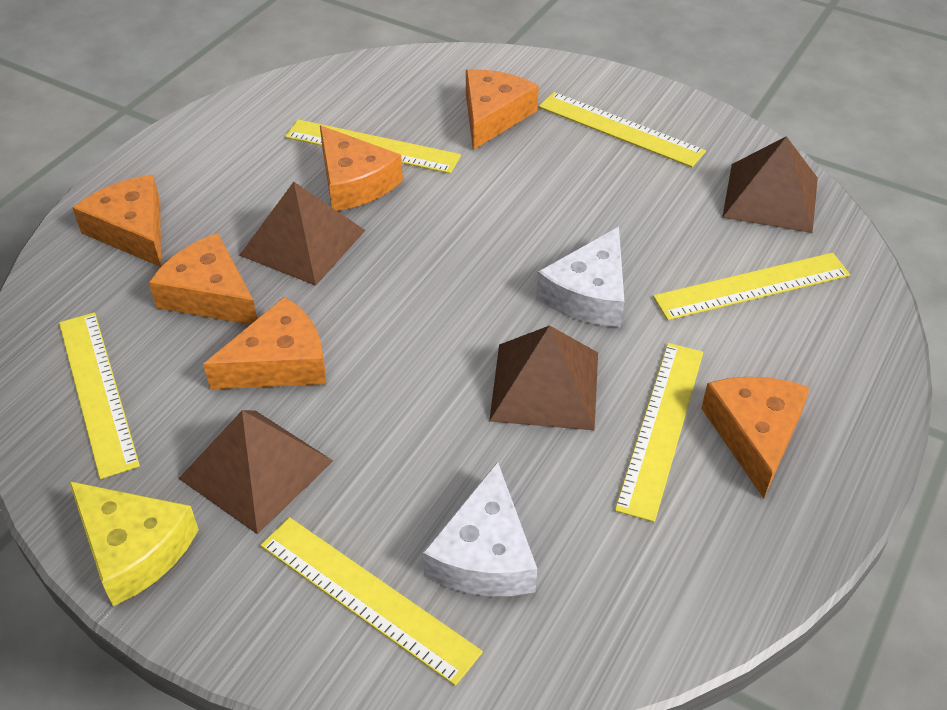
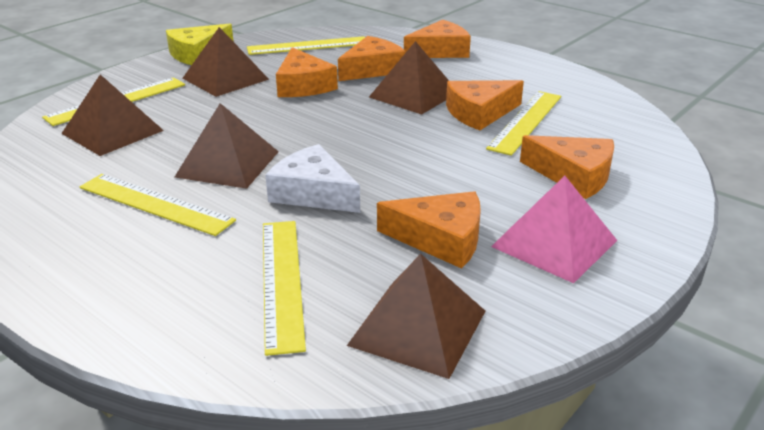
camera: 100 degrees right, 15 degrees down
white cheese [422,462,537,596] -> brown pyramid [61,74,164,156]
yellow ruler [539,92,706,167] -> pink pyramid [491,176,617,283]
orange cheese [701,377,810,498] -> orange cheese moved to [377,191,481,269]

